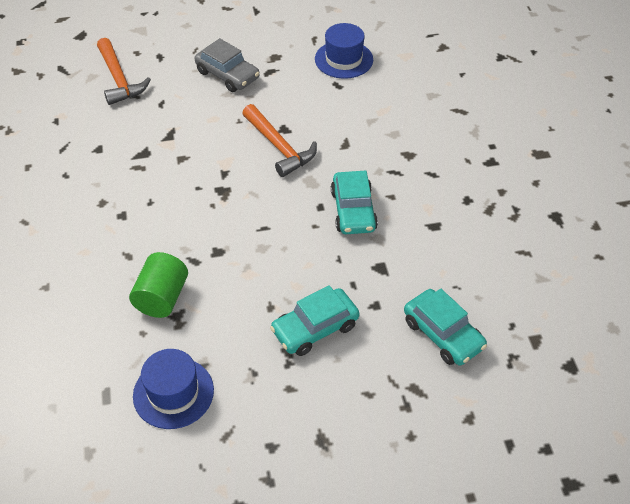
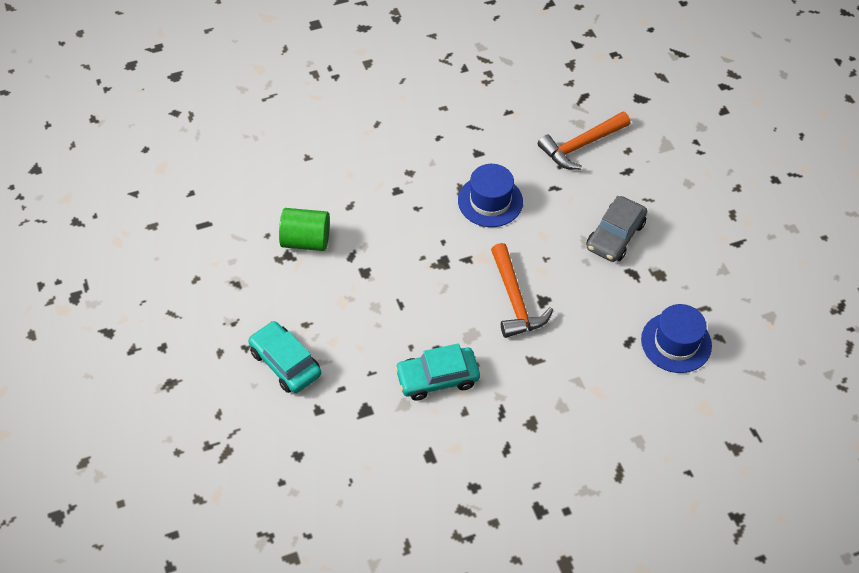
camera: 80 degrees right, 5 degrees up
blue hat [133,349,214,429] -> blue hat moved to [458,164,523,227]
orange hammer [242,104,317,177] -> orange hammer turned 60 degrees counterclockwise [491,243,553,338]
turquoise car [404,289,487,366] -> none

